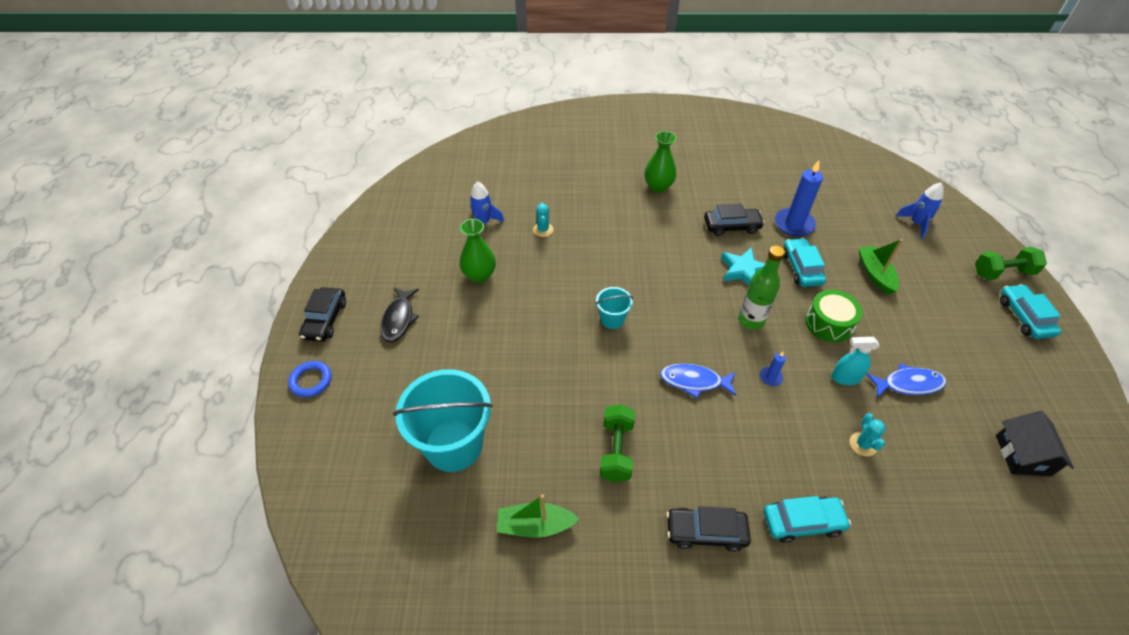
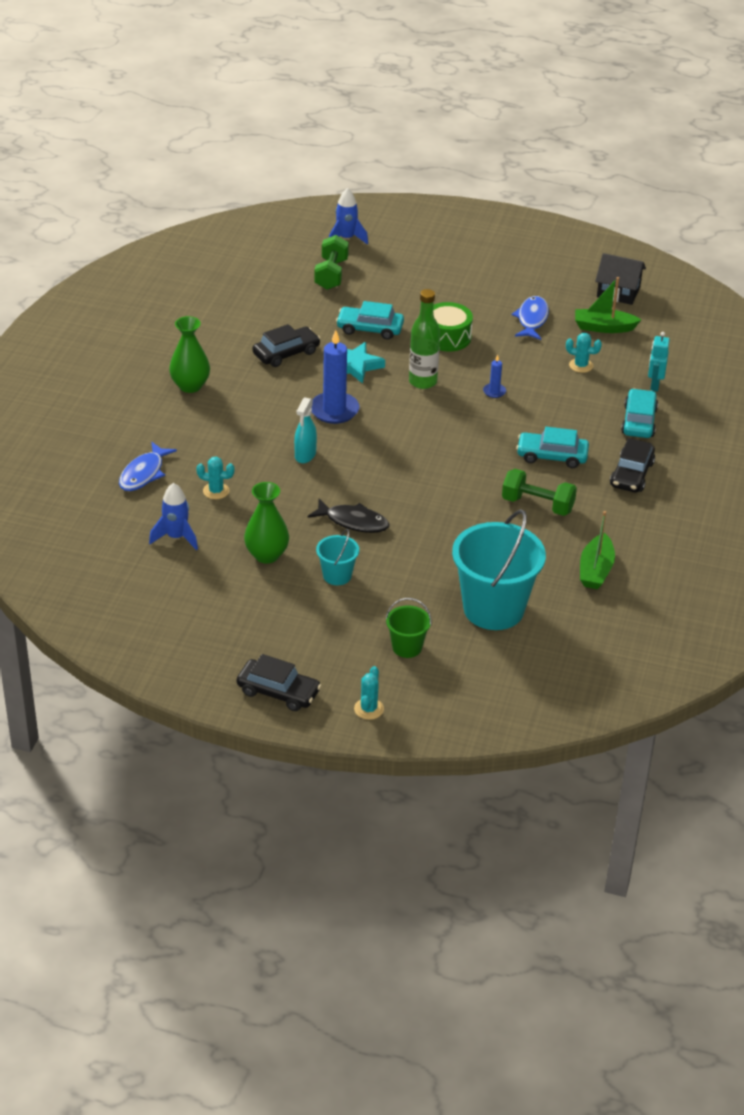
camera: 75 degrees left, 10 degrees down
blue ring [288,361,331,397] -> turquoise cactus [354,666,384,720]
black fish [380,287,419,342] -> black fish moved to [308,499,390,533]
turquoise bucket [596,287,633,329] -> turquoise bucket moved to [316,529,359,585]
blue fish [660,364,736,398] -> blue fish moved to [119,442,177,491]
black car [704,203,765,236] -> black car turned 45 degrees clockwise [252,324,321,367]
blue candle [775,160,823,237] -> blue candle moved to [311,330,359,424]
turquoise spray bottle [831,337,879,385] -> turquoise spray bottle moved to [294,397,317,463]
green boat [858,239,903,295] -> green boat moved to [575,277,641,333]
green dumbbell [975,247,1047,280] -> green dumbbell moved to [314,235,349,290]
turquoise car [1000,284,1061,339] -> turquoise car moved to [516,427,589,468]
none -> green bucket [386,598,432,658]
none -> turquoise robot [648,332,670,392]

